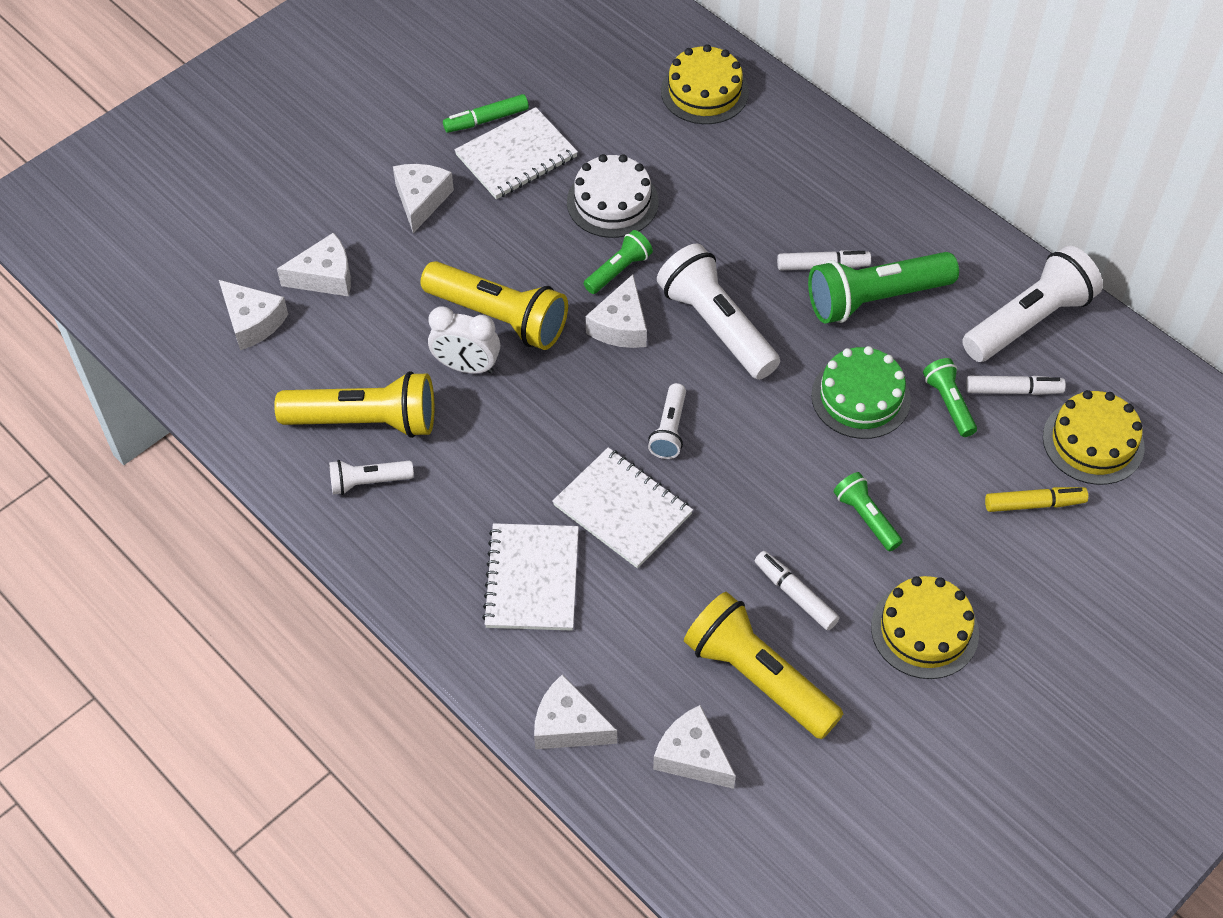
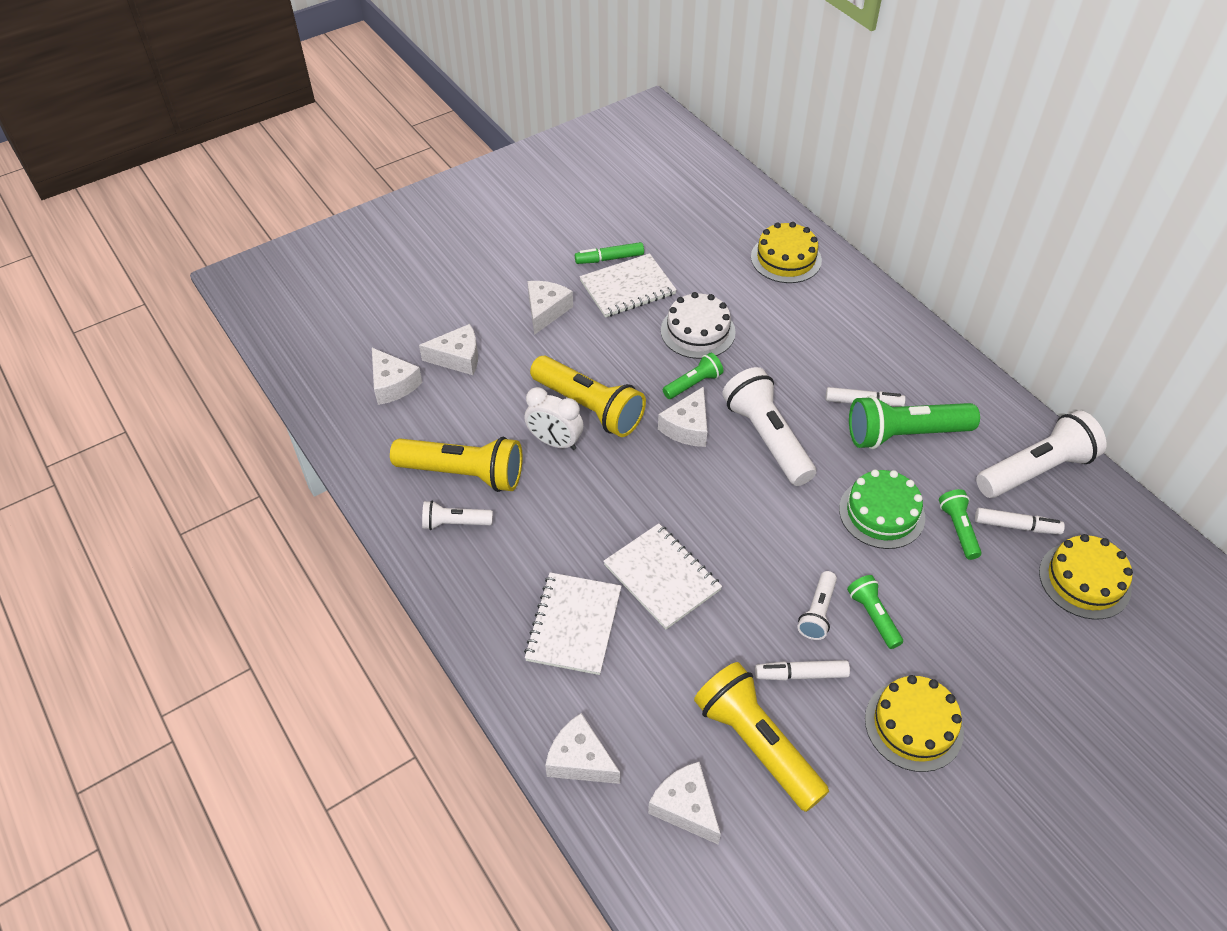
camera: 10 degrees right, 5 degrees down
white flashlight [648,383,686,459] -> white flashlight moved to [797,571,837,640]
white marker [755,551,840,630] -> white marker turned 60 degrees counterclockwise [755,660,850,681]
yellow marker [985,487,1088,512] -> none

